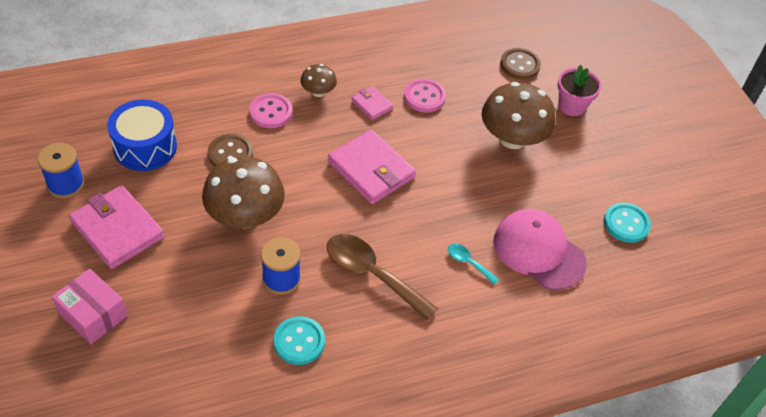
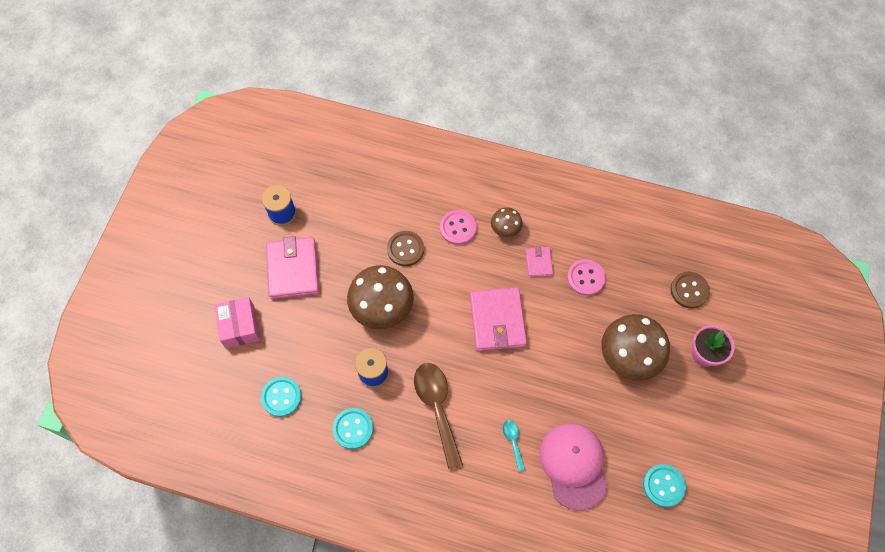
camera: 40 degrees right, 15 degrees up
blue drum [107,100,177,171] -> none
none -> turquoise button [261,377,302,417]

